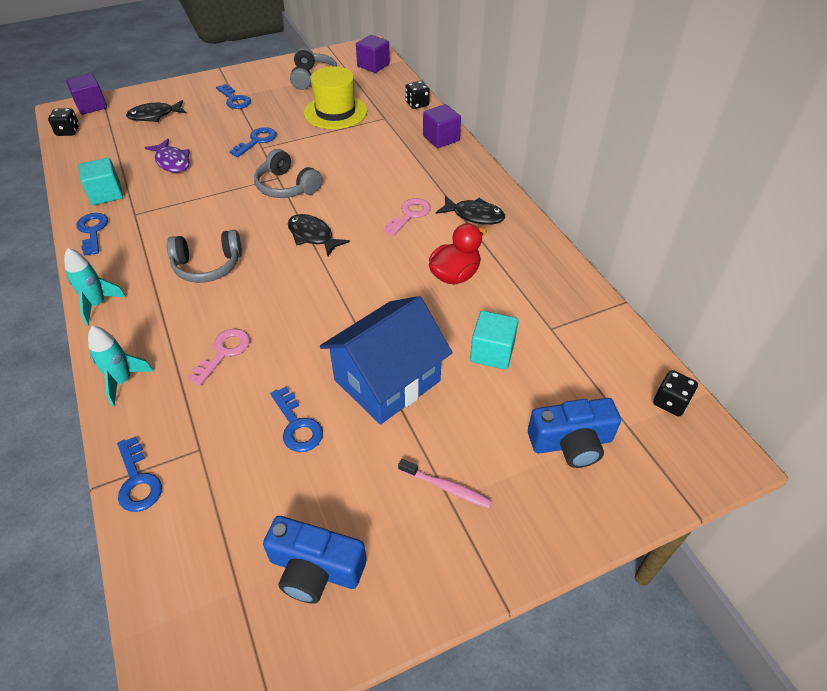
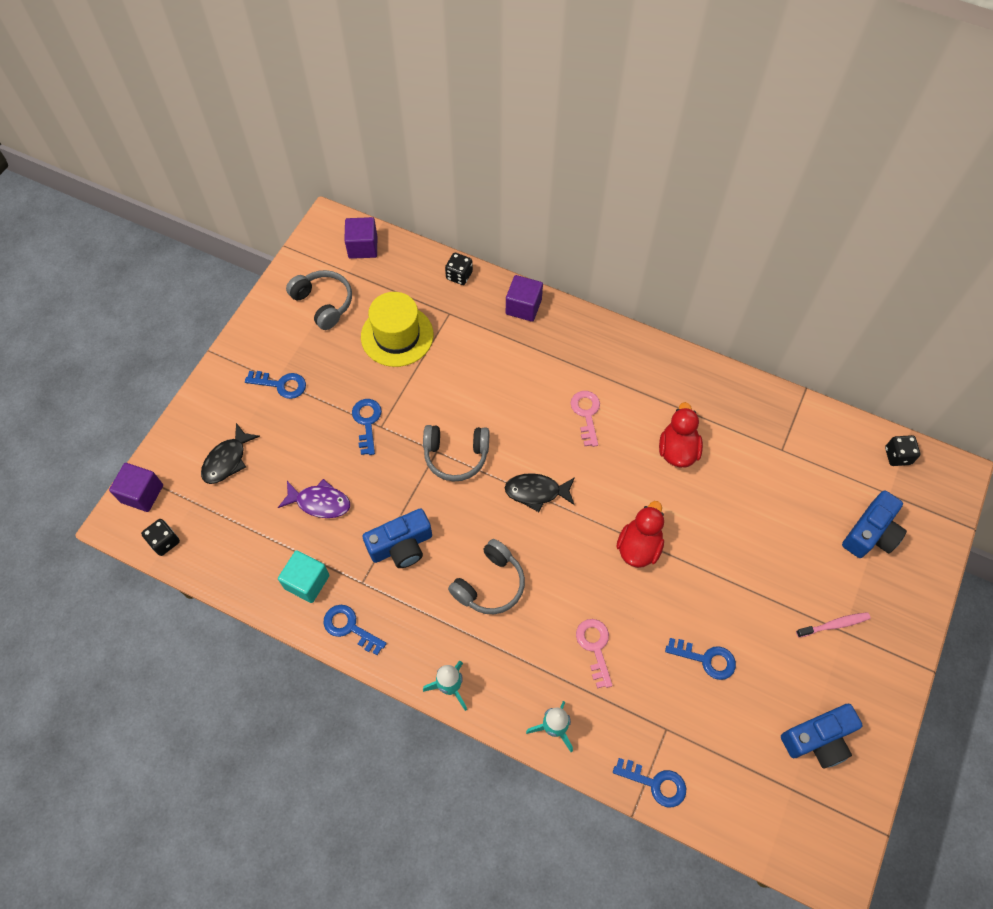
camera: 40 degrees left, 15 degrees up
blue house [320,296,453,424] -> none
black fish [436,196,505,225] -> none
turquoise cube [470,311,519,370] -> none
none -> blue camera [362,508,432,568]
none -> red duck [616,501,664,568]

